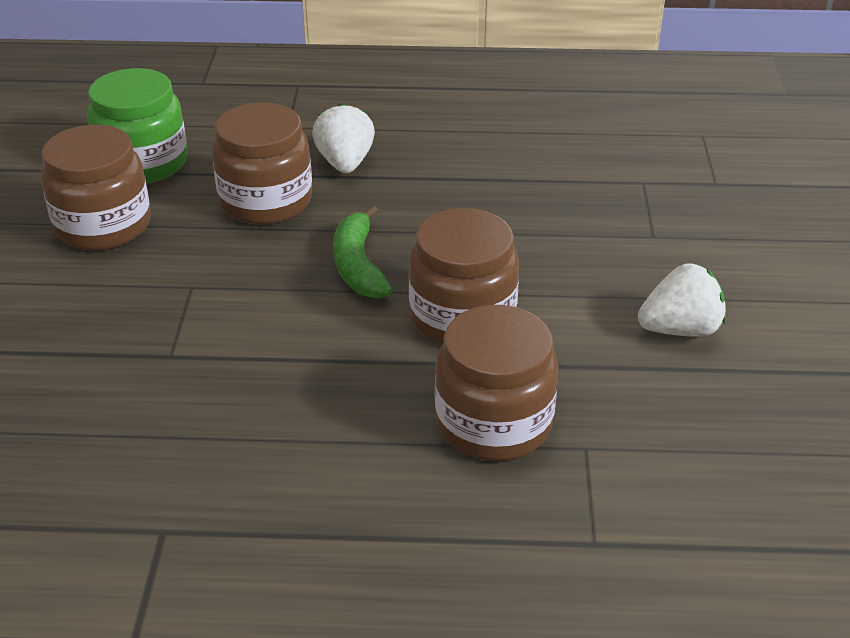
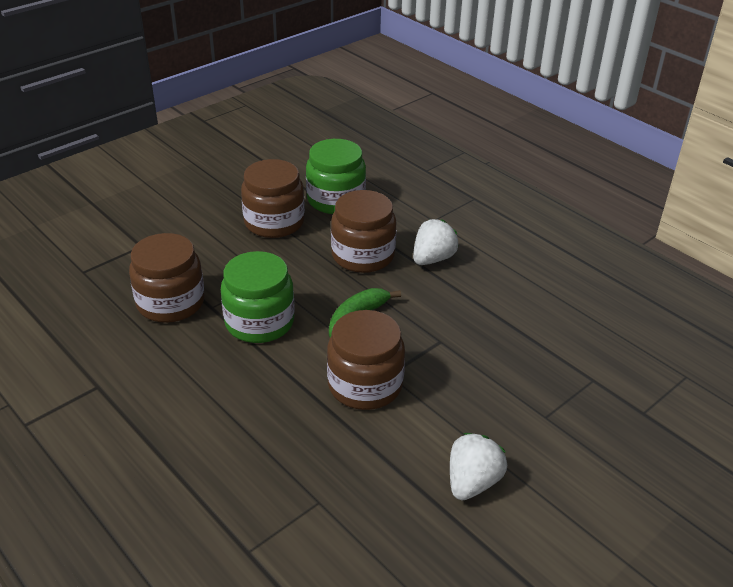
camera: 45 degrees right, 0 degrees up
brown jar [435,305,558,461] -> brown jar moved to [129,233,205,323]
white strawberry [638,263,726,336] -> white strawberry turned 90 degrees counterclockwise [450,433,507,500]
none -> green jar [221,251,295,343]

